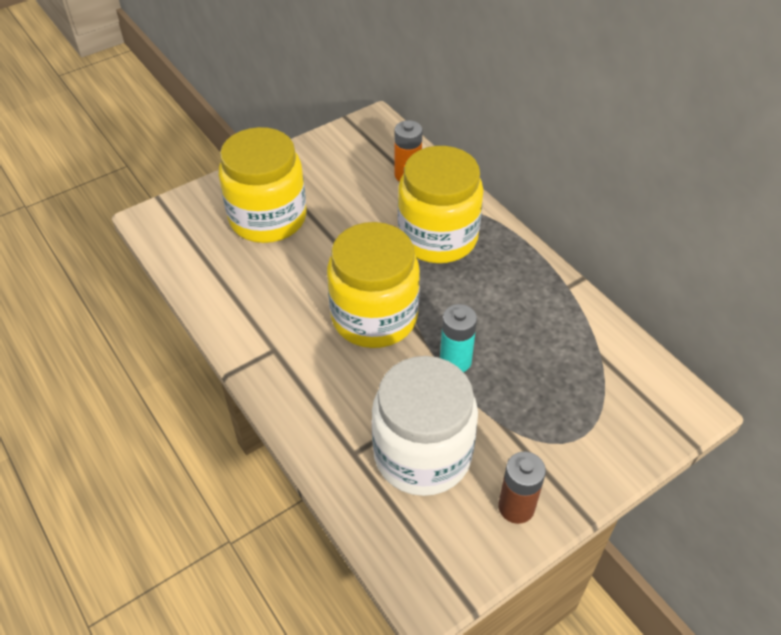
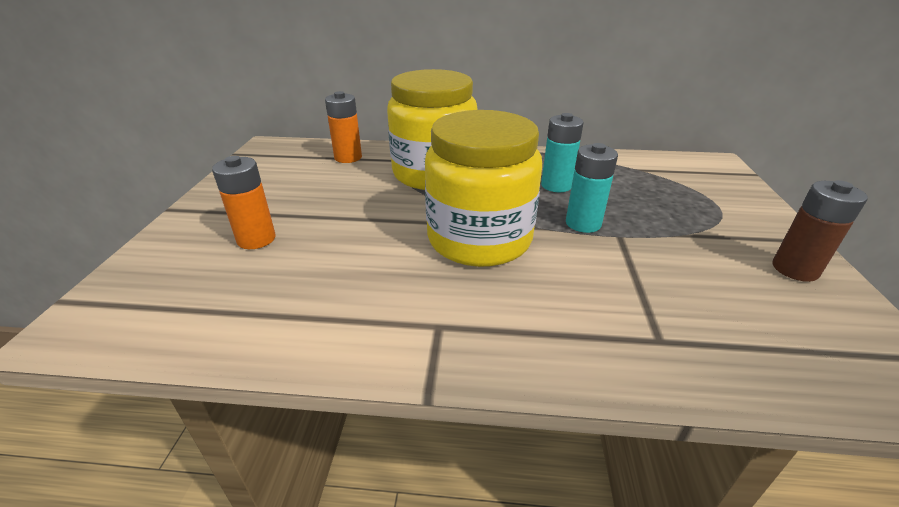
camera: 50 degrees left, 15 degrees down
yellow jar [219,127,307,243] -> orange battery [212,156,276,249]
white jar [372,356,478,496] -> none
none -> turquoise battery [541,113,583,192]

